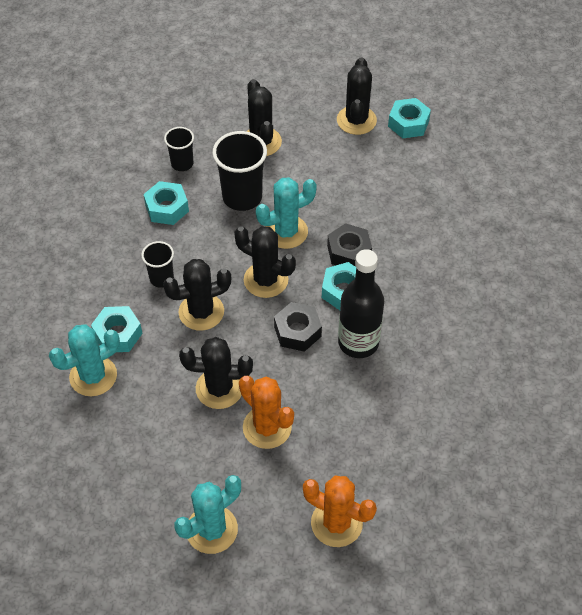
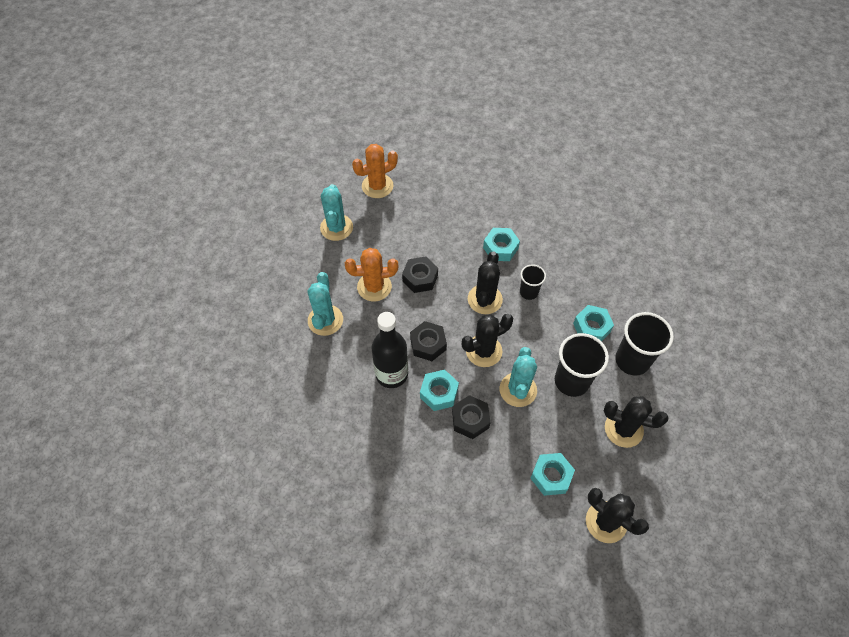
camera: 125 degrees right, 5 degrees up
turquoise cactus [49,324,120,396] -> turquoise cactus moved to [307,272,343,336]
black cup [164,127,194,171] -> black cup [615,312,674,376], size x1.74
black cactus [179,337,253,409] -> black nut [402,257,438,293]
orange cactus [303,476,377,547] -> orange cactus moved to [352,144,398,198]
turquoise nut [388,98,431,138] -> turquoise nut moved to [530,453,575,496]

